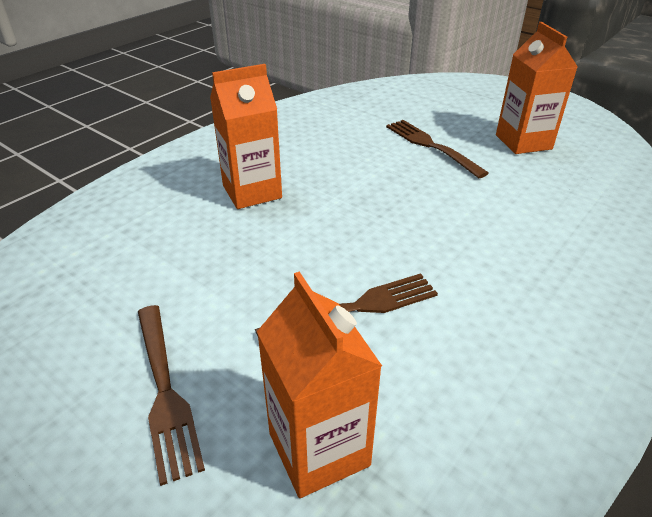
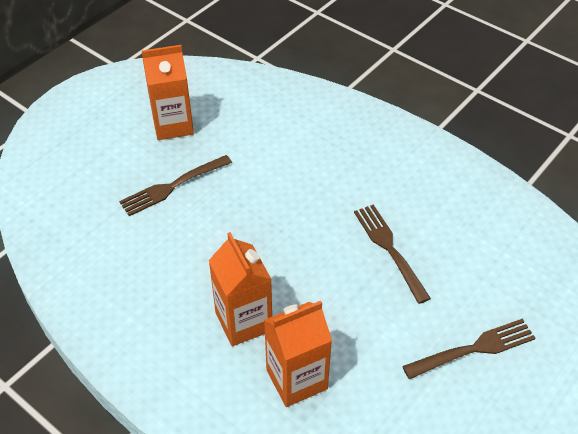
camera: 90 degrees left, 10 degrees up
orange carton [257,271,382,498] -> orange carton moved to [264,301,332,407]

